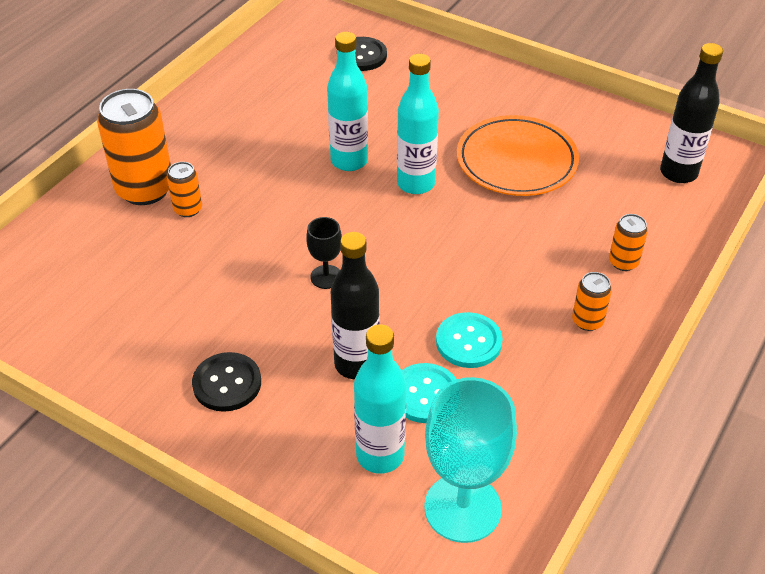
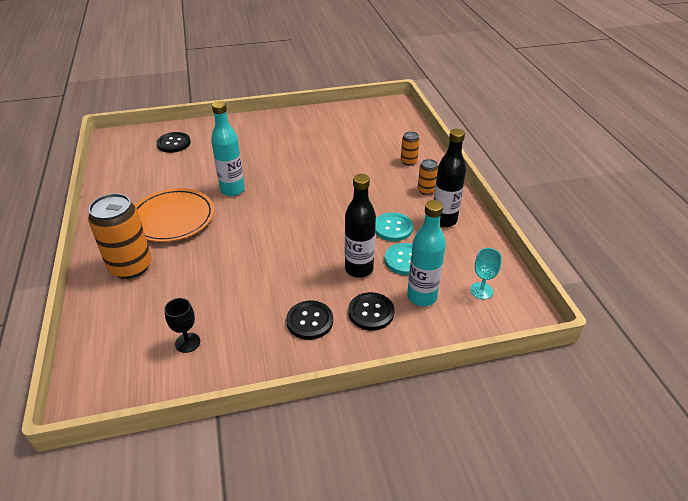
camera: 45 degrees left, 5 degrees down
orange can [167,162,202,217] -> none
black goblet [306,217,342,289] -> black goblet moved to [164,298,200,353]
turquoise bottle [397,54,439,194] -> none
turquoise goblet [424,377,517,543] -> turquoise goblet [470,248,502,299], size x0.50
orange plate [457,115,579,196] -> orange plate moved to [135,188,214,242]
black bottle [660,43,723,183] -> black bottle moved to [433,129,466,227]
none -> black button [348,292,395,330]

